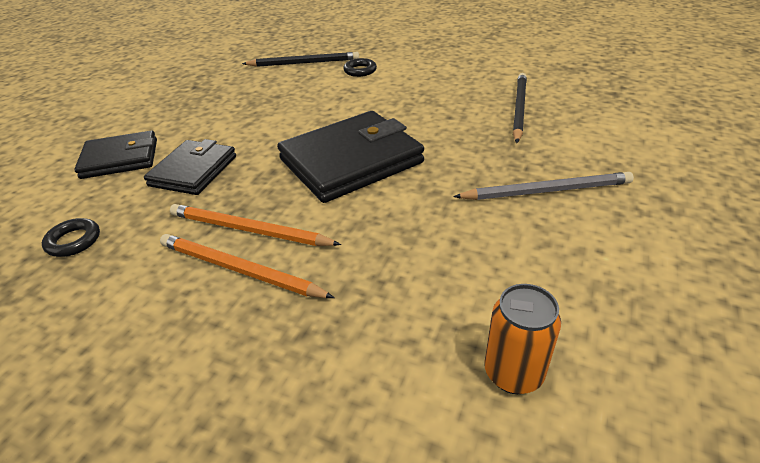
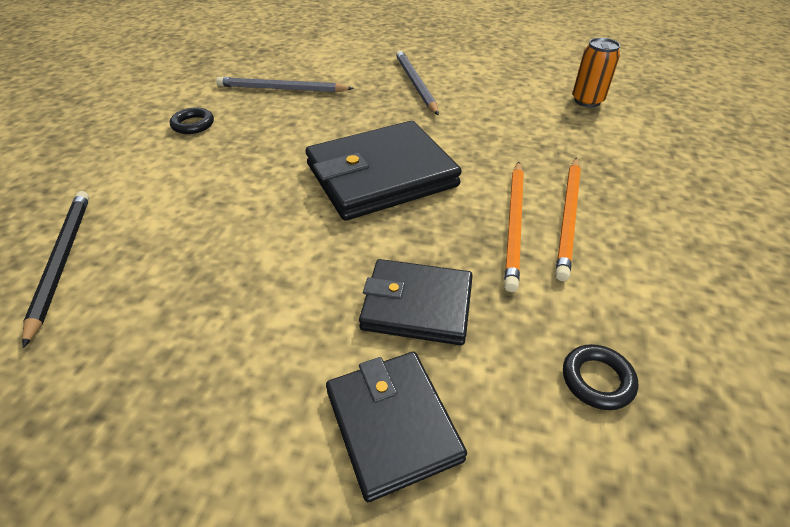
camera: 100 degrees left, 5 degrees up
black wallet [277,111,424,203] -> black wallet turned 75 degrees counterclockwise [305,121,462,221]
black ring [343,58,377,77] -> black ring moved to [170,107,214,134]
black pencil [513,73,527,143] -> grey pencil [216,77,354,92]

